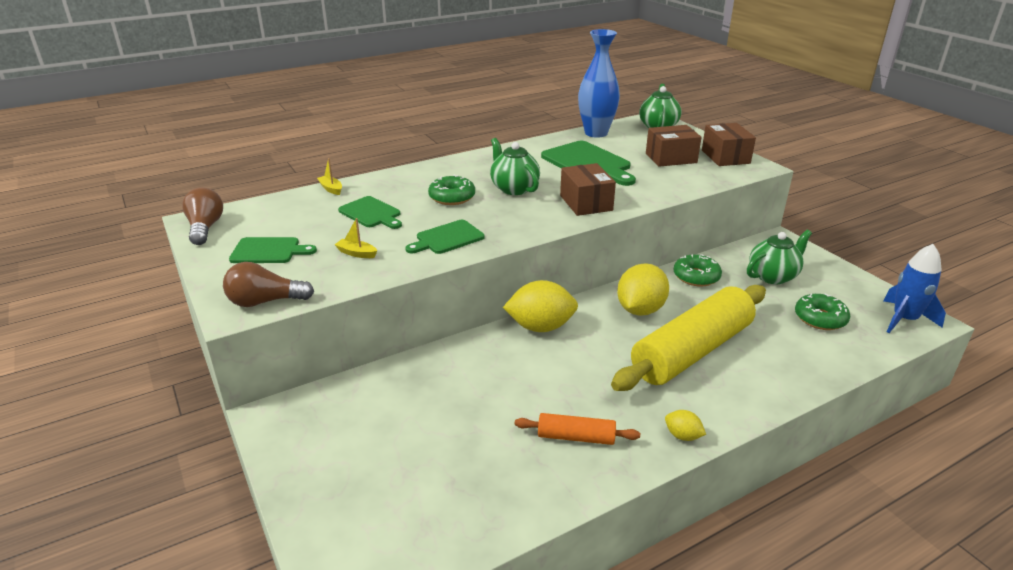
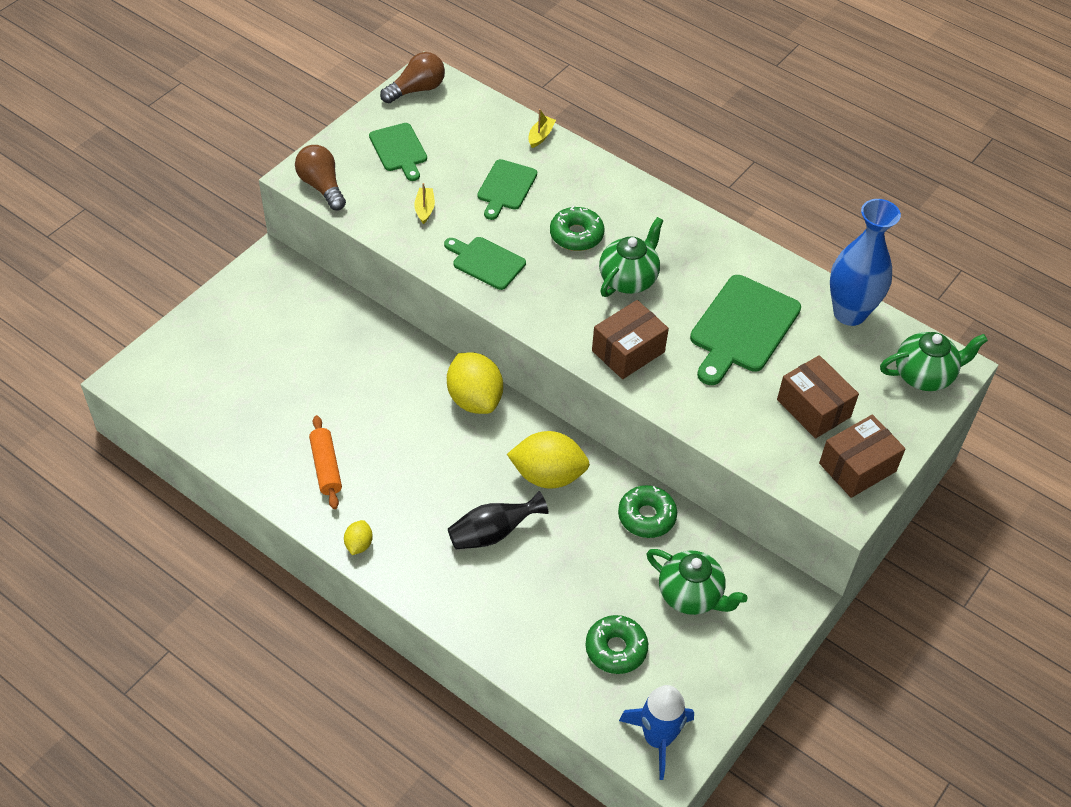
camera: 65 degrees right, 20 degrees up
yellow rolling pin [611,285,766,391] -> black vase [448,491,549,550]

